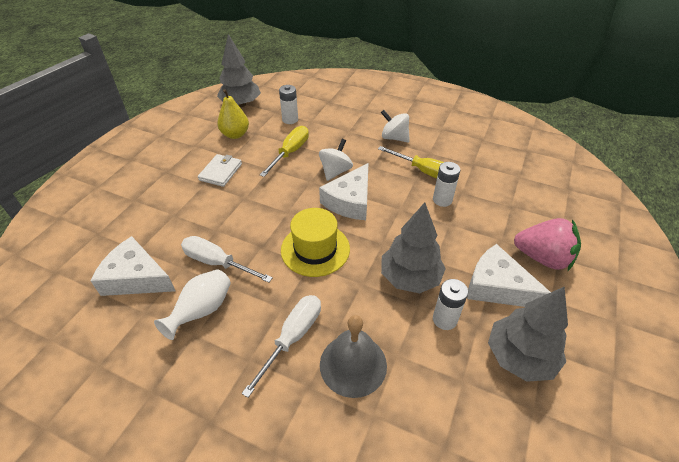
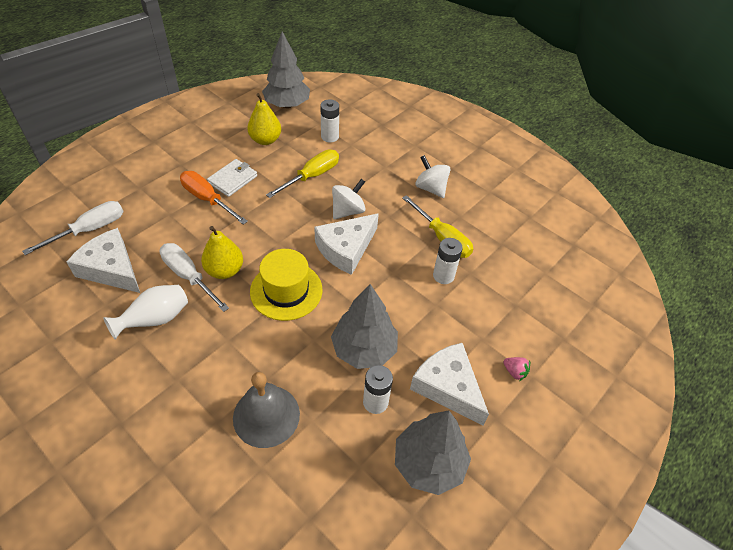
camera: 15 degrees right, 5 degrees up
white screwdriver [242,295,321,398] -> white screwdriver moved to [22,201,124,255]
pink strawberry [514,218,581,271] -> pink strawberry [503,357,530,381], size x0.41
none -> orange screwdriver [180,171,248,225]
none -> yellow pear [201,226,243,279]

